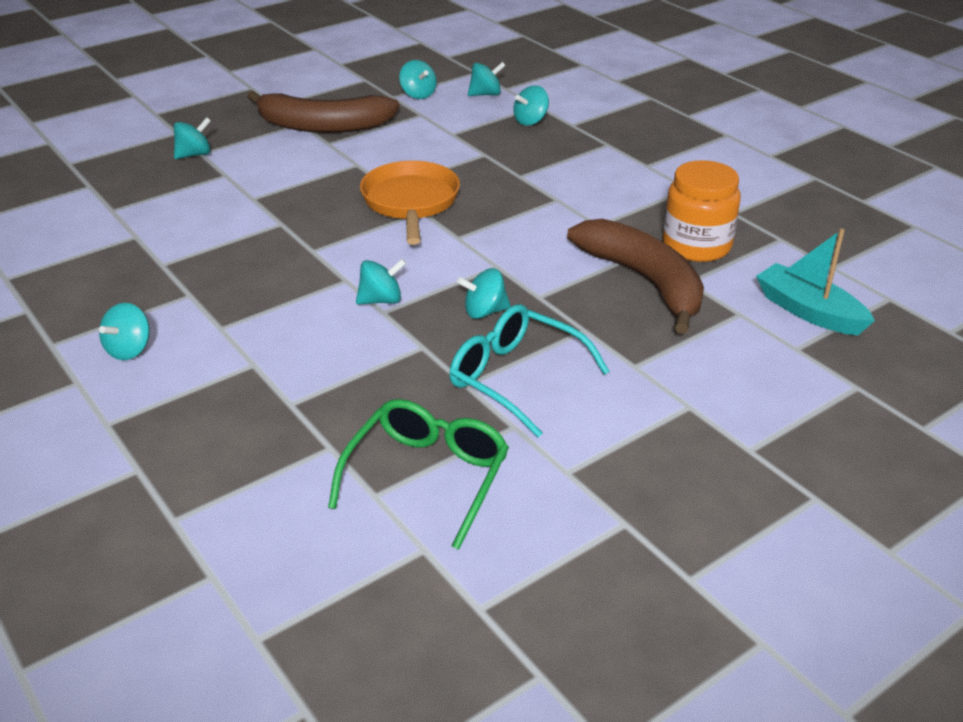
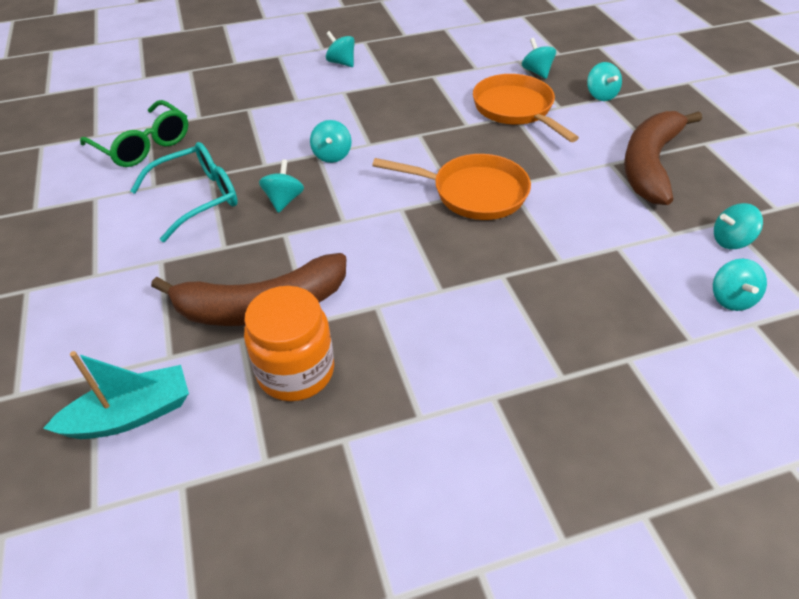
camera: 110 degrees right, 10 degrees up
turquoise spinning top [513,85,549,126] -> turquoise spinning top moved to [522,38,556,79]
none -> orange pan [473,74,579,142]

